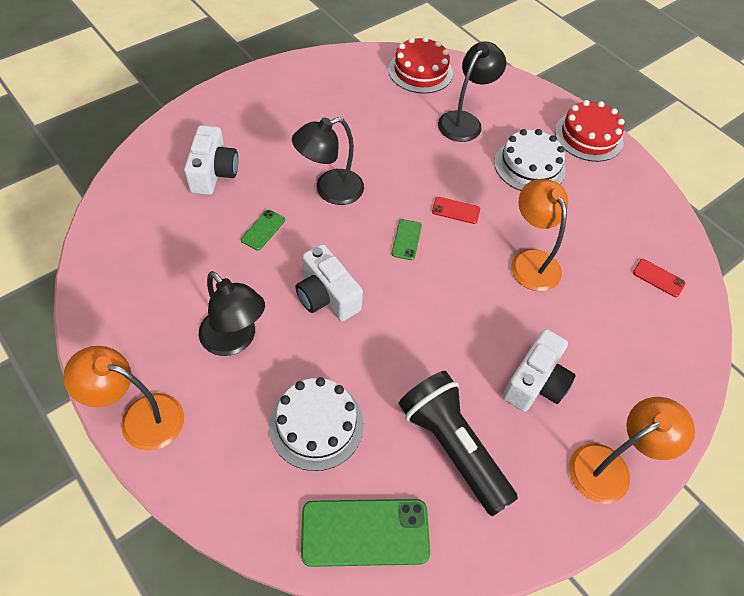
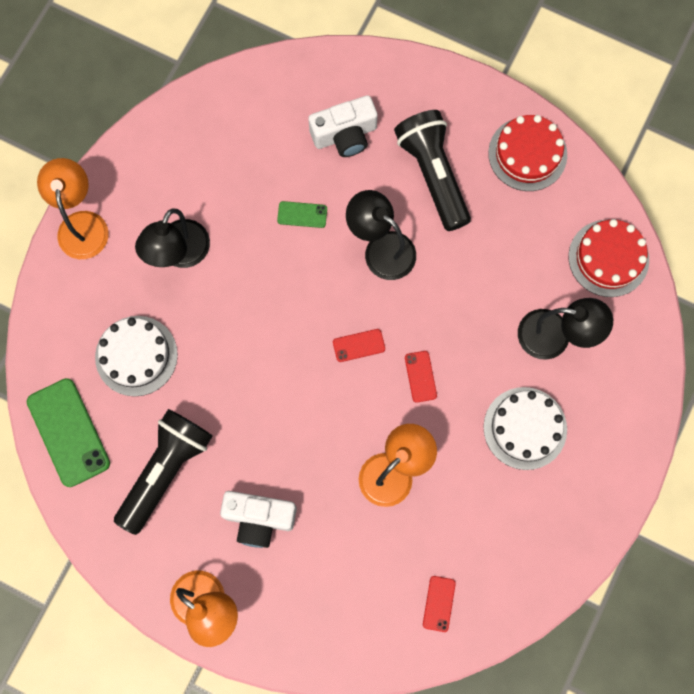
camera: 70 degrees right, 20 degrees up
white camera [296,244,363,321] -> none
green phone [392,219,422,260] -> red phone [333,329,385,362]
red cake [555,100,624,162] -> red cake moved to [488,115,567,191]
none -> black flashlight [394,110,471,231]

